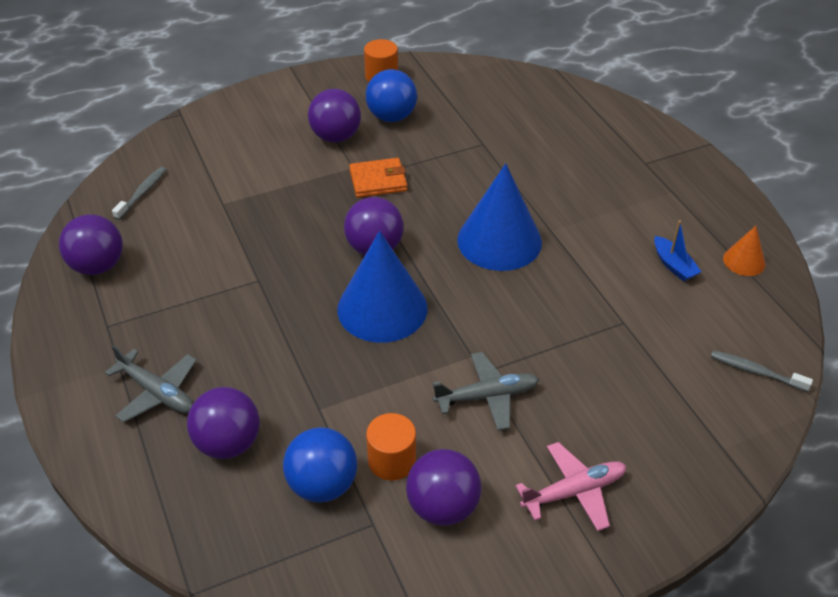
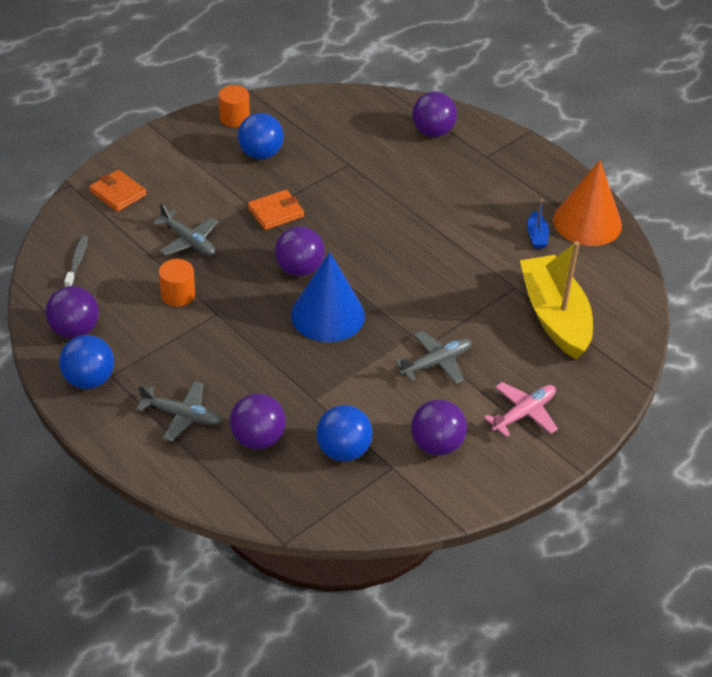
camera: 20 degrees left, 0 degrees up
purple ball [308,89,361,142] -> purple ball moved to [412,92,457,137]
orange cylinder [366,413,416,481] -> orange cylinder moved to [159,259,195,307]
blue cone [457,163,542,271] -> none
blue boat [654,220,701,281] -> blue boat turned 45 degrees clockwise [527,199,549,249]
grey toothbrush [711,350,813,392] -> none
orange cone [723,226,765,276] -> orange cone [553,160,622,246], size x2.08
none -> blue ball [59,335,114,389]
none -> orange wallet [89,170,147,212]
none -> grey plane [152,203,218,256]
none -> yellow boat [520,241,593,359]

